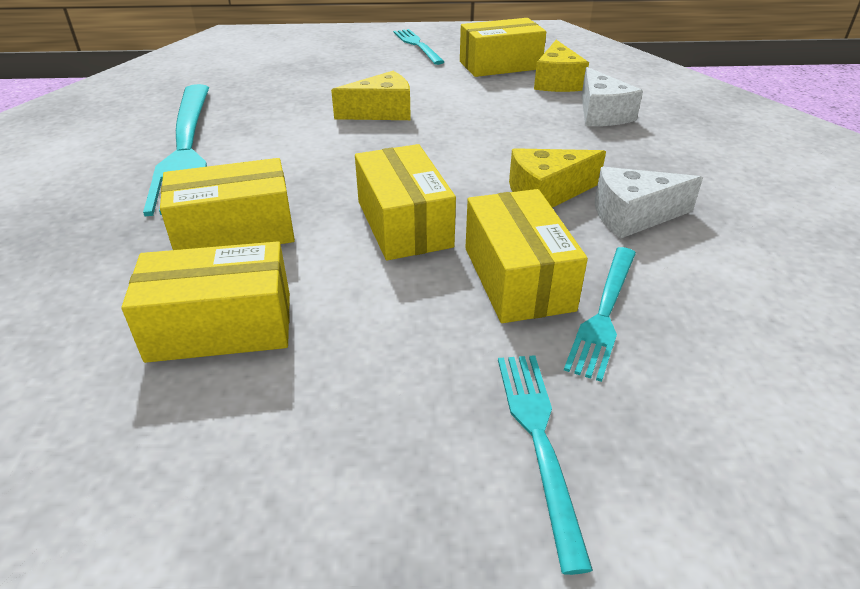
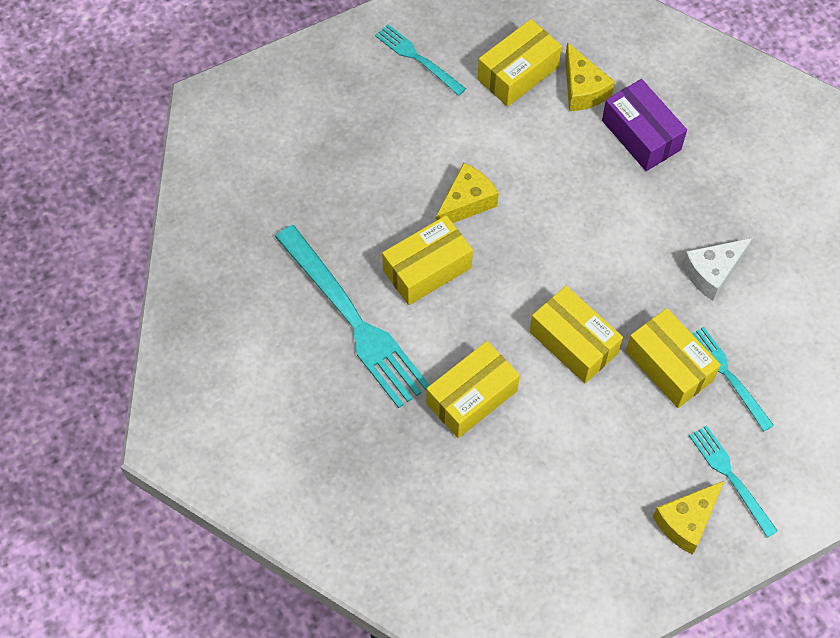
camera: 25 degrees left, 25 degrees up
yellow box [121,241,290,363] -> yellow box moved to [382,215,473,305]
yellow cheese [509,148,606,208] -> yellow cheese moved to [653,480,725,555]
turquoise fork [564,247,636,382] -> turquoise fork turned 150 degrees clockwise [692,327,774,432]
white cheese [581,67,643,126] -> purple box [602,79,687,171]

